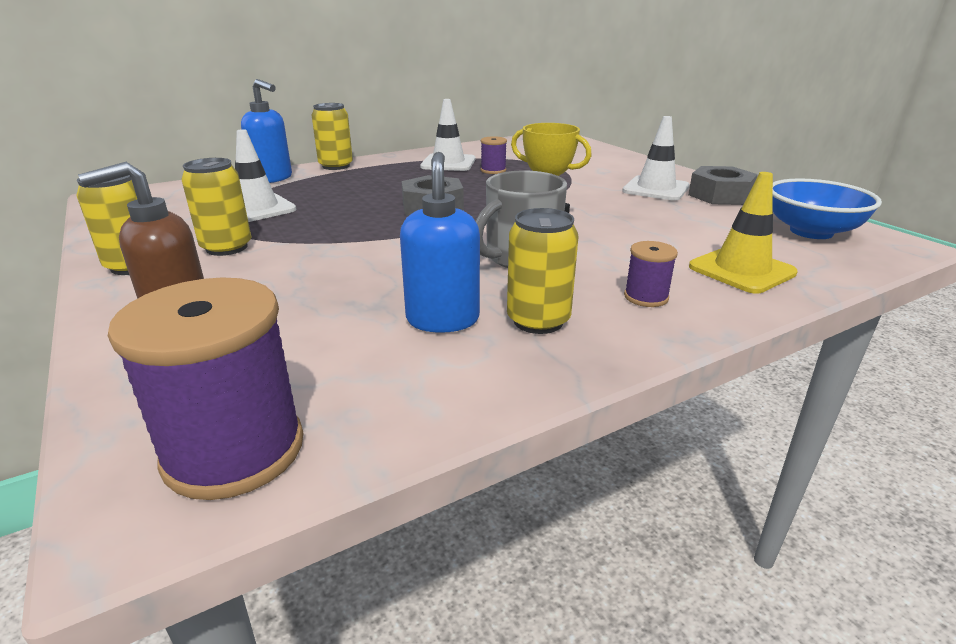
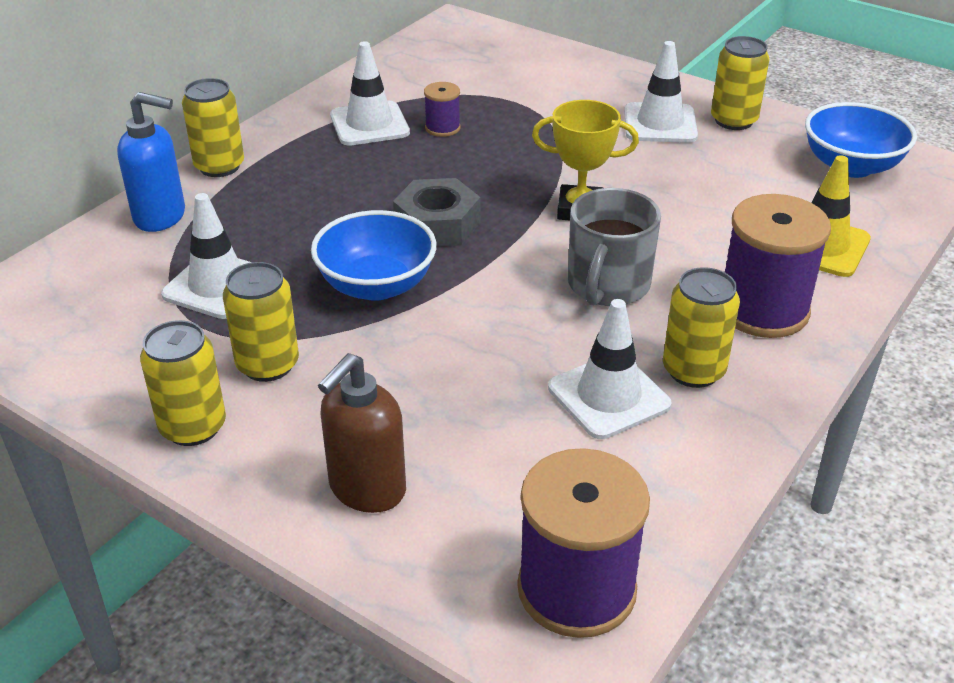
camera: 25 degrees left, 10 degrees up
blue soap dispenser [400,152,480,333] -> white traffic cone [548,299,672,439]
purple spool [624,241,678,307] -> purple spool [725,194,831,338], size x2.06
grey nut [688,166,758,205] -> yellow can [711,36,770,130]
none -> blue bowl [311,210,437,301]

